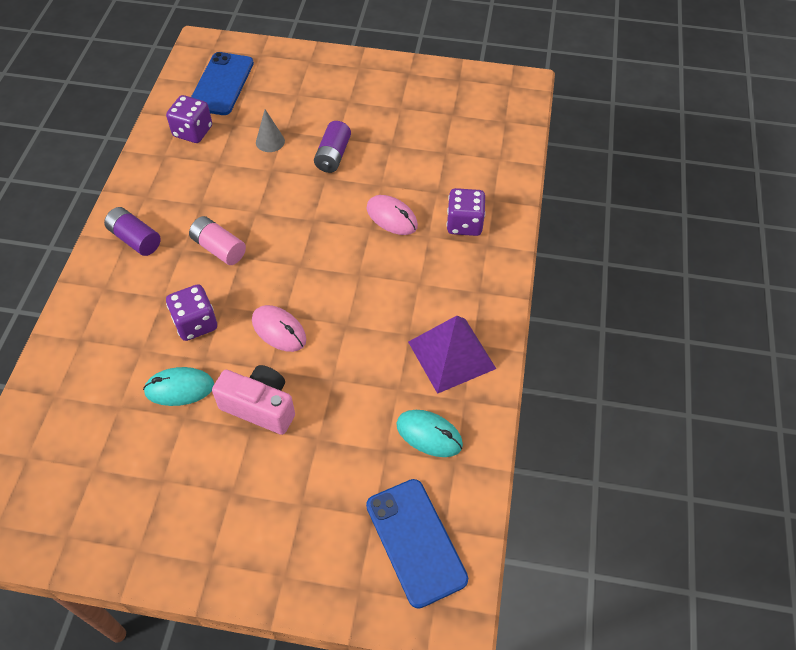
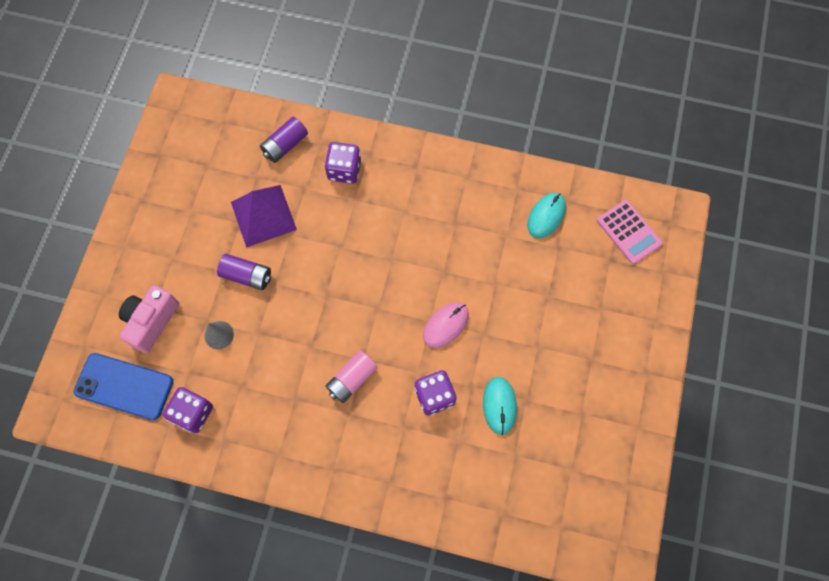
camera: 85 degrees left, 15 degrees up
purple battery [104,207,161,256] -> purple battery moved to [260,117,308,163]
pink camera [212,365,295,435] -> pink camera moved to [119,285,179,353]
blue phone [366,479,468,609] -> pink calculator [597,200,663,264]
pink mouse [367,195,418,235] -> none
purple pyramid [408,316,496,394] -> purple pyramid moved to [231,185,297,248]

